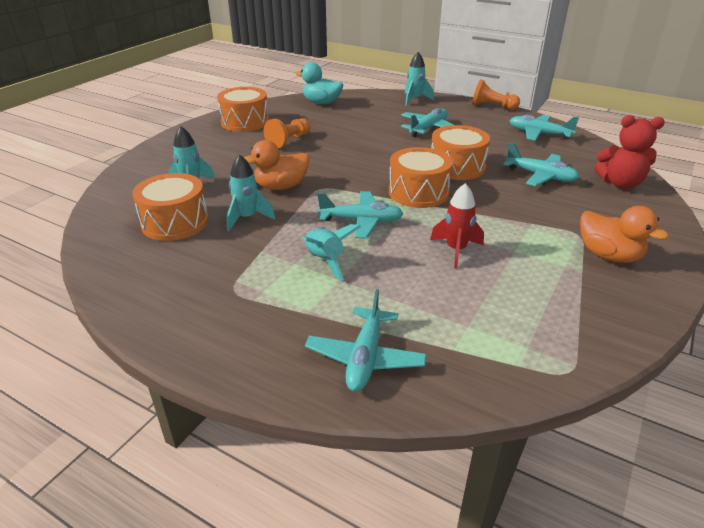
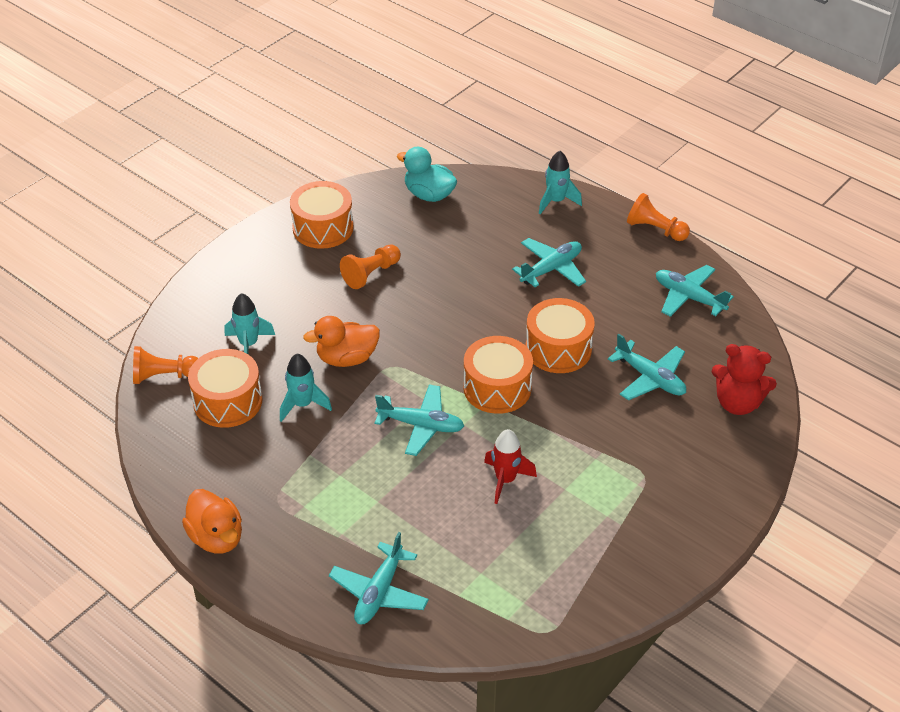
camera: 10 degrees right, 10 degrees up
turquoise rocket [302,224,361,281] -> none
orange duck [580,206,669,263] -> orange duck moved to [182,489,242,553]
none -> orange pawn [133,346,198,384]

